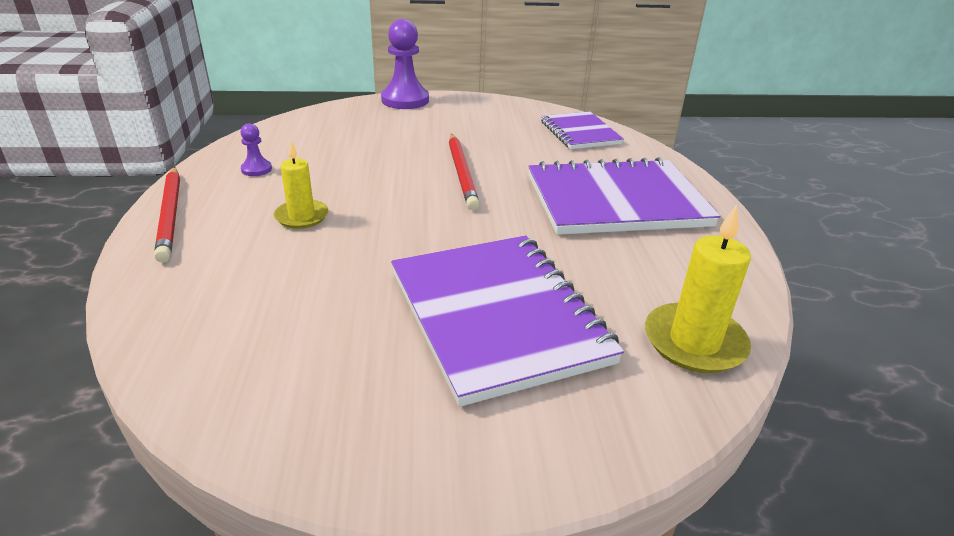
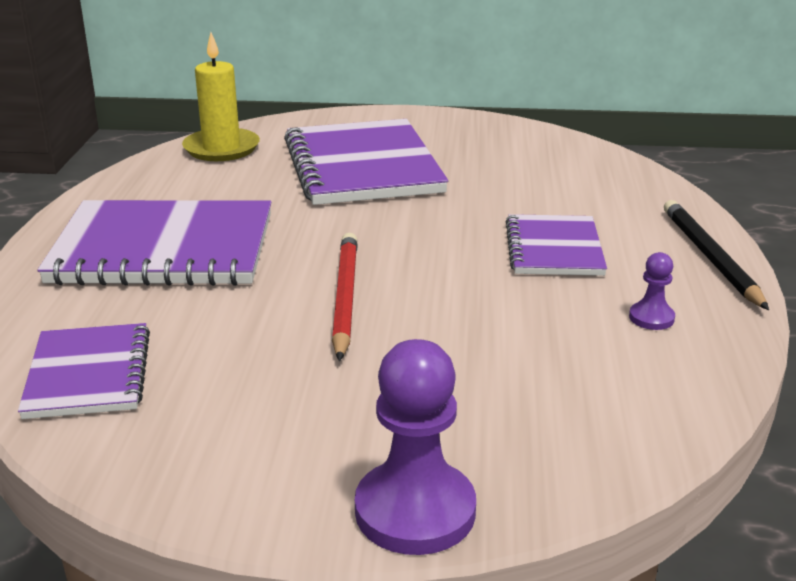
camera: 170 degrees left, 5 degrees down
red pencil [154,167,180,262] -> black pencil [664,200,769,310]
yellow candle [274,142,328,229] -> purple notebook [505,214,607,276]

